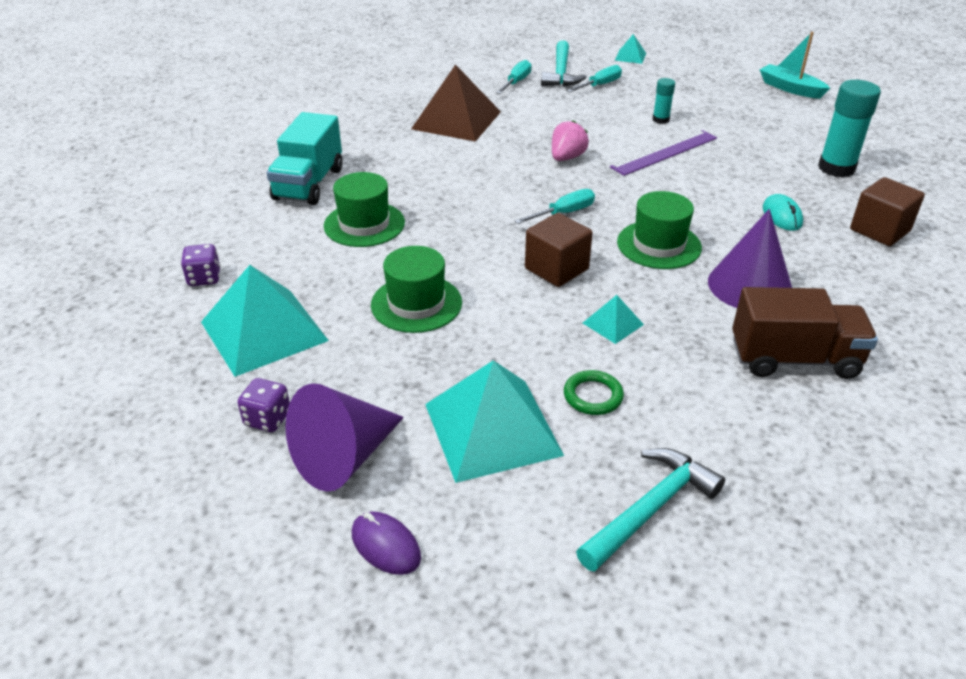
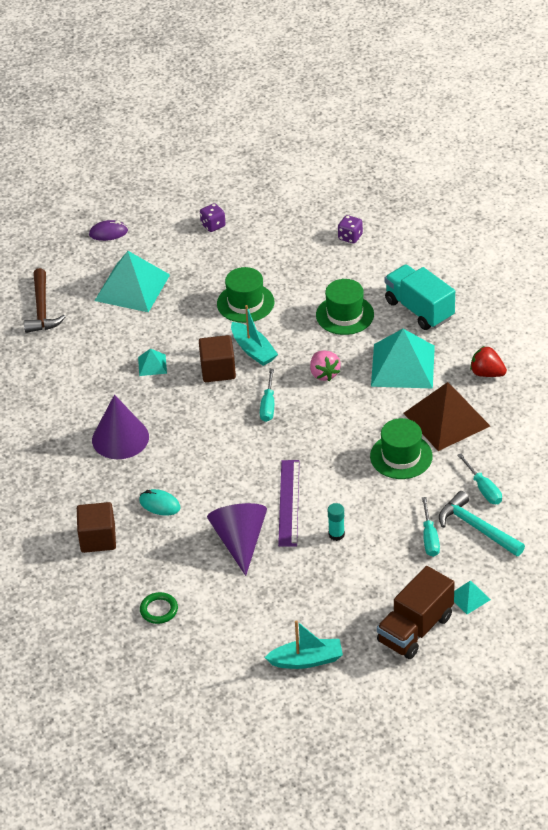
camera: 130 degrees right, 5 degrees up
turquoise pyramid [201,265,329,377] -> turquoise pyramid moved to [371,329,435,388]
purple cone [285,383,404,492] -> purple cone moved to [207,503,267,576]
pink strawberry [552,120,589,161] -> pink strawberry moved to [310,351,341,381]
green ring [564,370,624,415] -> green ring moved to [140,592,178,624]
turquoise hammer [576,448,725,572] -> brown hammer [24,268,66,333]
green hat [617,191,702,269] -> green hat moved to [370,418,433,479]
brown truck [732,287,878,379] -> brown truck moved to [377,566,455,659]
turquoise glue stick [818,80,881,178] -> none
none -> turquoise boat [231,305,278,366]
none -> red strawberry [470,346,507,377]

